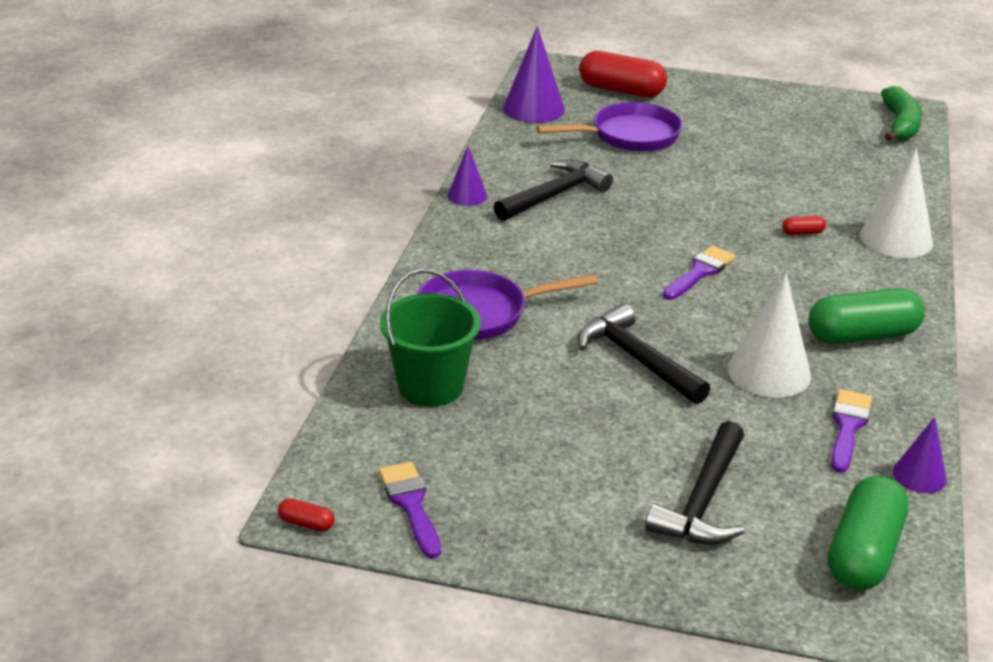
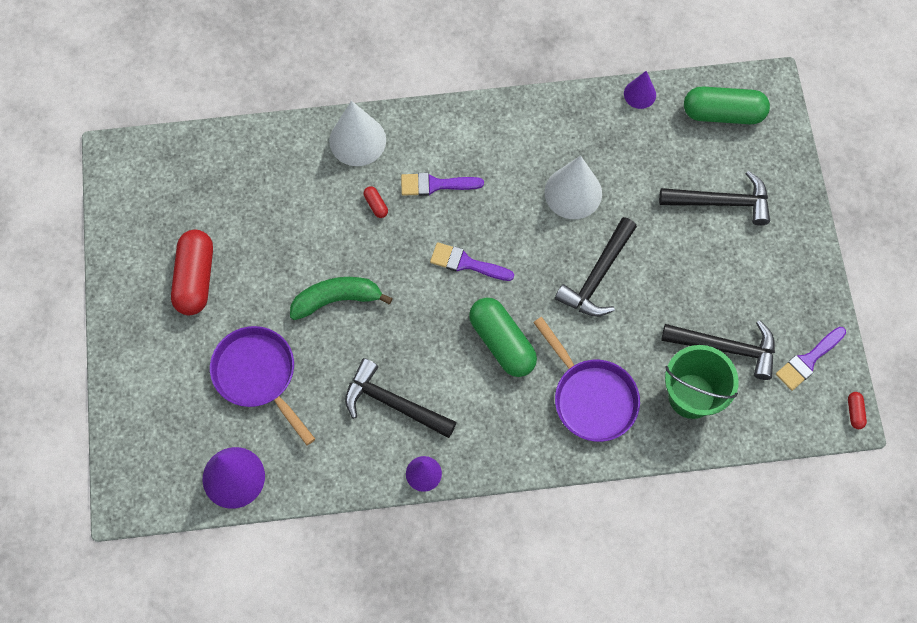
camera: 110 degrees left, 35 degrees up
red capsule [579,51,667,97] -> red capsule moved to [171,230,213,315]
green capsule [808,288,925,344] -> green capsule moved to [469,297,537,377]
purple brush [831,389,872,473] -> purple brush moved to [401,172,484,196]
green banana [881,86,922,141] -> green banana moved to [290,277,393,320]
none -> black hammer [661,320,775,380]

